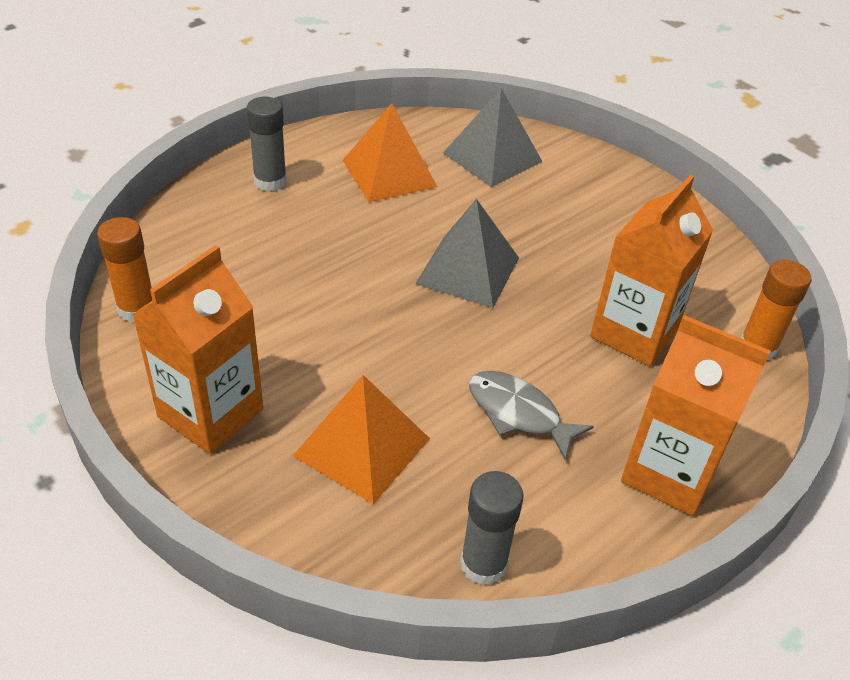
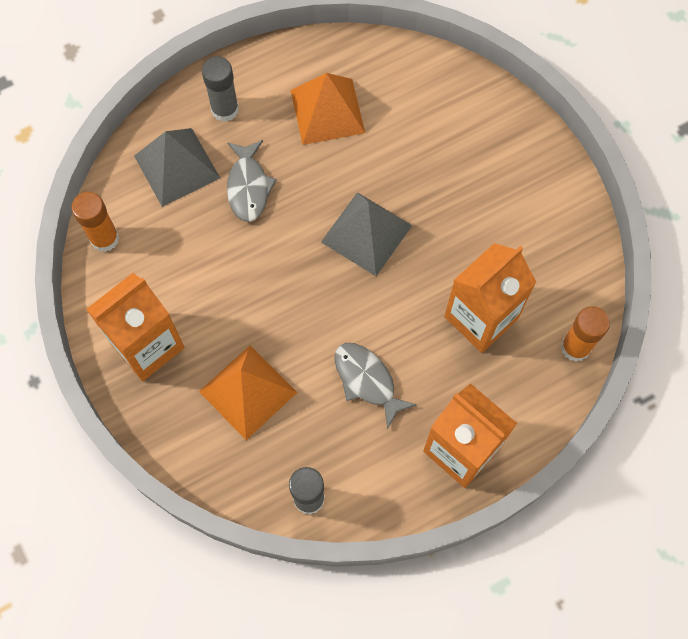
camera: 15 degrees right, 25 degrees up
grey pyramid [443,88,543,187] -> grey pyramid moved to [134,128,220,207]
none -> grey fish [227,140,277,222]

